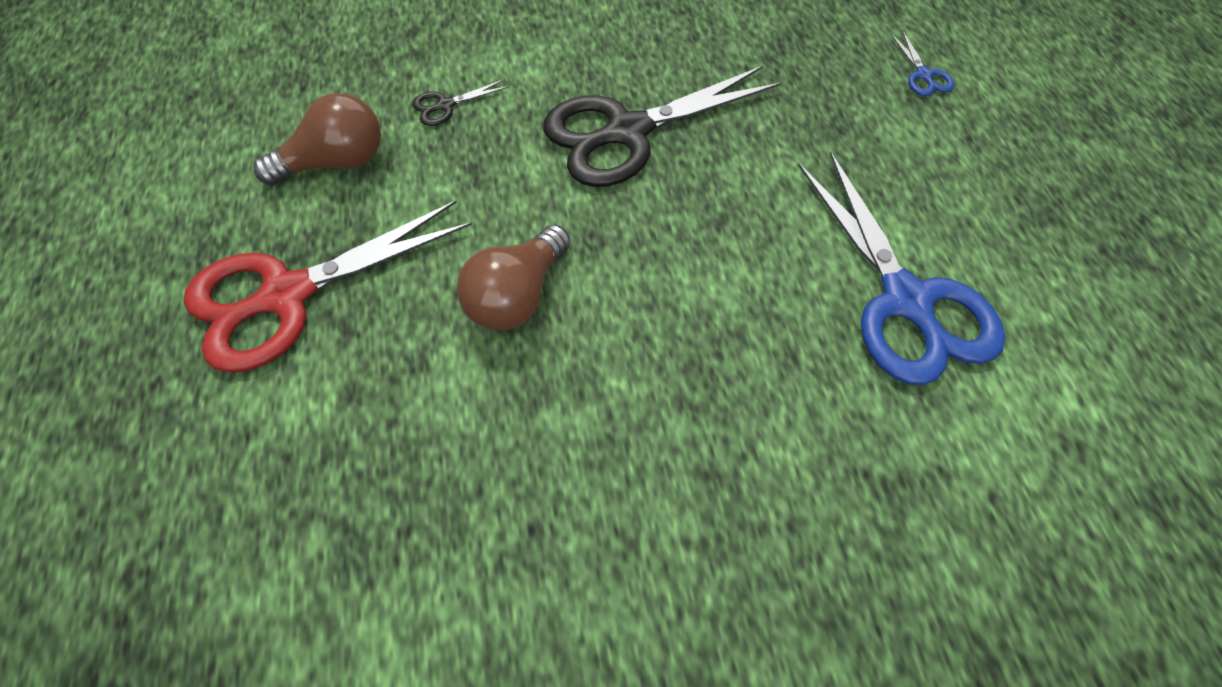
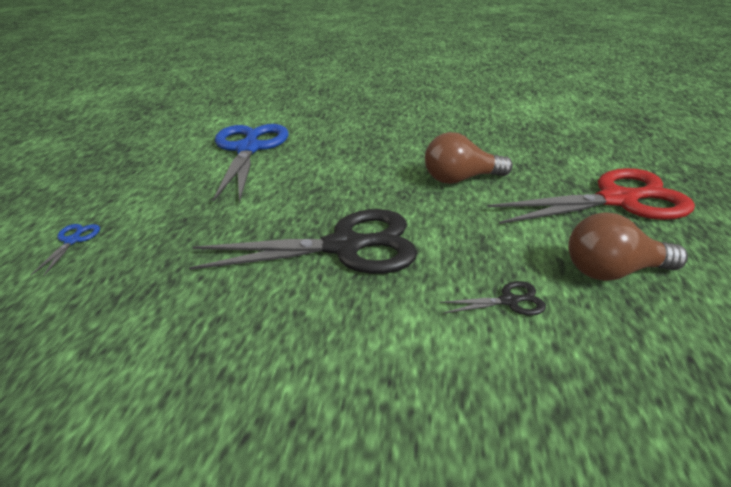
camera: 160 degrees left, 25 degrees down
brown light bulb [457,224,570,330] -> brown light bulb turned 150 degrees counterclockwise [425,132,513,184]

